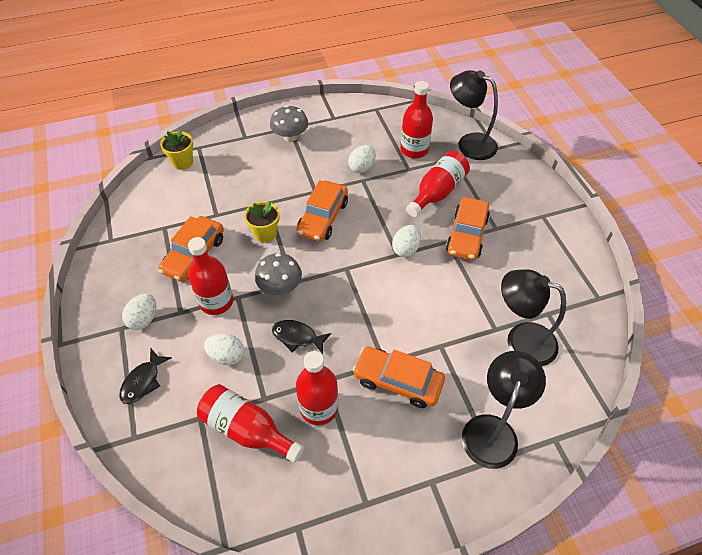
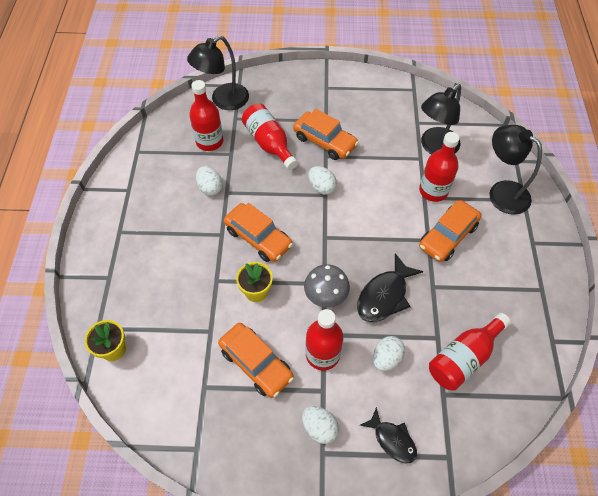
camera: 70 degrees left, 5 degrees up
grey mushroom [270,105,308,142] -> none
black fish [272,320,332,354] -> black fish [357,253,424,322], size x1.52
red bottle [296,351,338,425] -> red bottle moved to [419,132,459,202]

